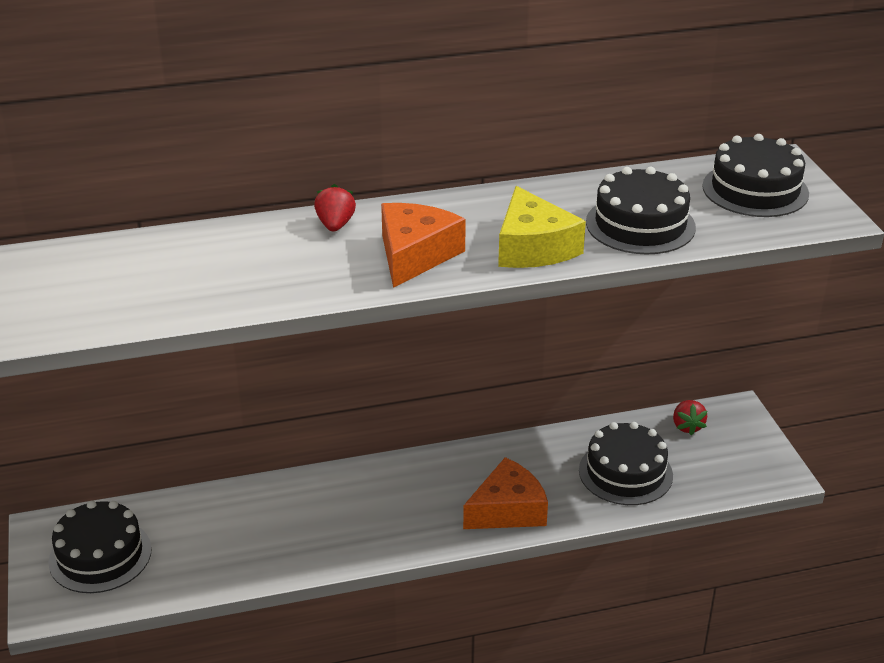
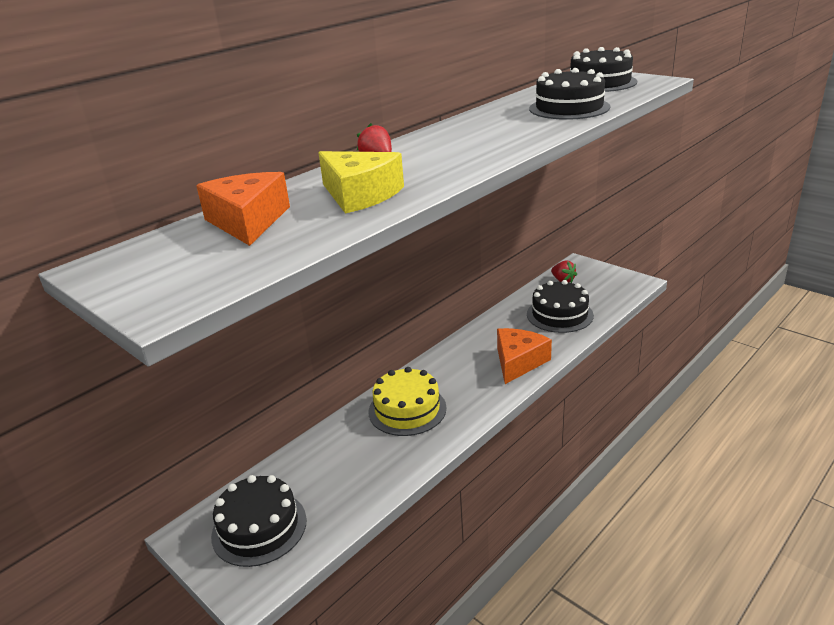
camera: 30 degrees left, 5 degrees down
orange cheese [381,203,466,288] -> orange cheese moved to [196,172,290,246]
yellow cheese [498,186,586,268] -> yellow cheese moved to [318,151,404,214]
none -> yellow cake [369,367,446,436]

